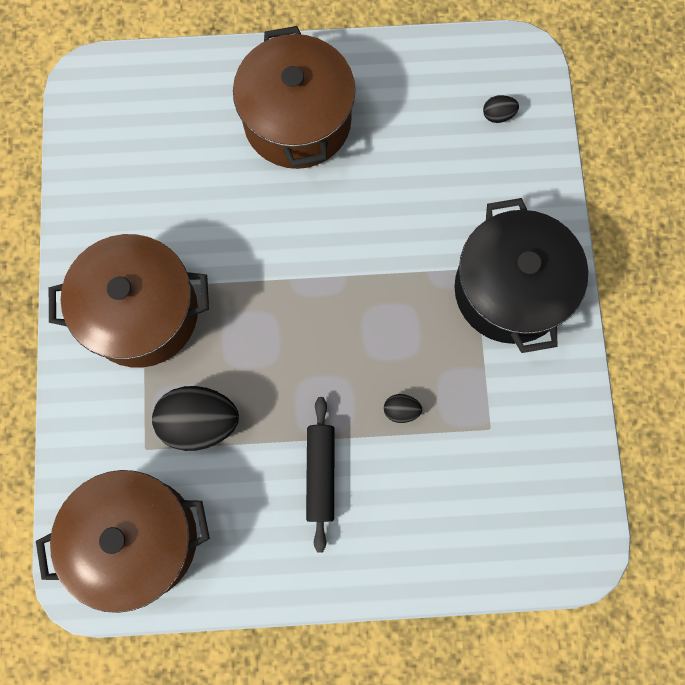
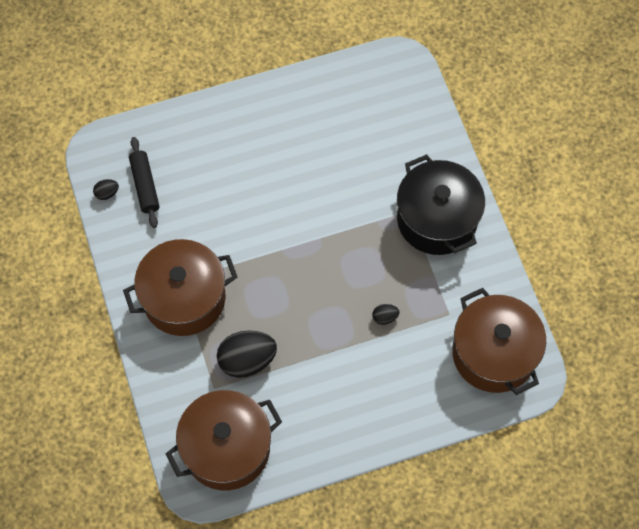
camera: 15 degrees left, 10 degrees down
brown pot [233,26,356,169] -> brown pot moved to [452,288,546,395]
black rolling pin [306,397,334,553] -> black rolling pin moved to [129,137,159,228]
black egg [483,95,519,123] -> black egg moved to [93,179,119,200]

